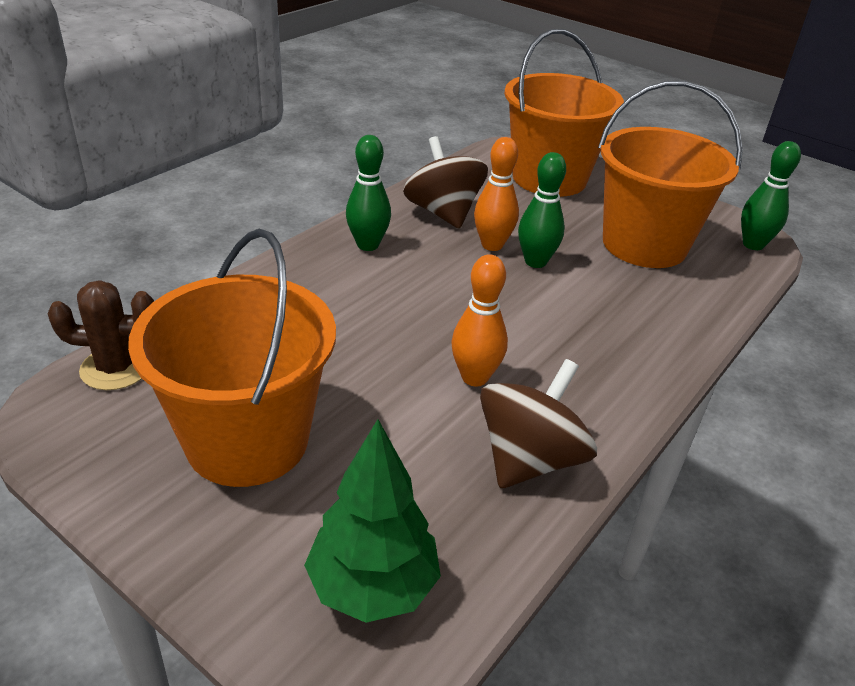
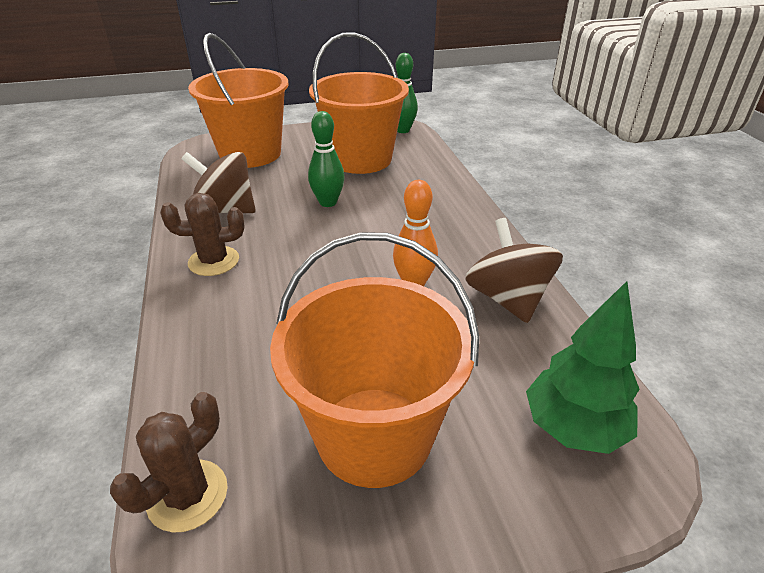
camera: 50 degrees left, 0 degrees up
green bowling pin [346,135,391,251] -> brown cactus [160,193,244,276]
orange bowling pin [474,137,519,251] -> none

